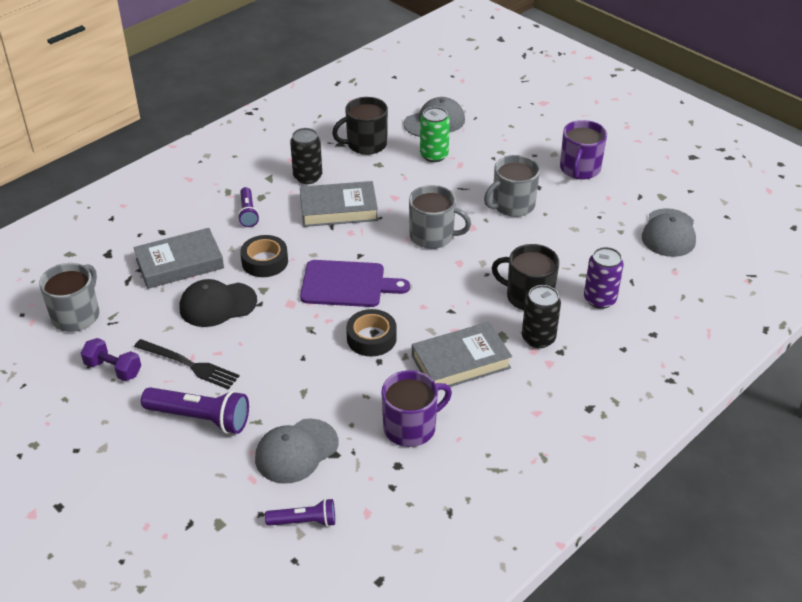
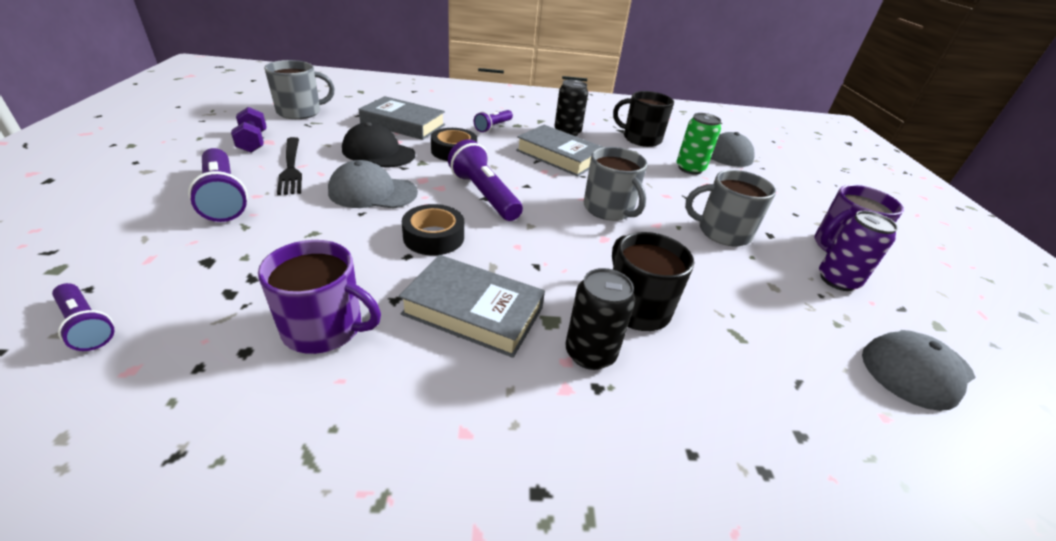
camera: 40 degrees right, 5 degrees down
grey cap [255,419,338,484] -> grey cap moved to [328,160,418,209]
purple cutting board [300,260,410,307] -> purple flashlight [448,139,523,221]
purple can [584,247,624,309] -> purple can moved to [819,211,898,291]

